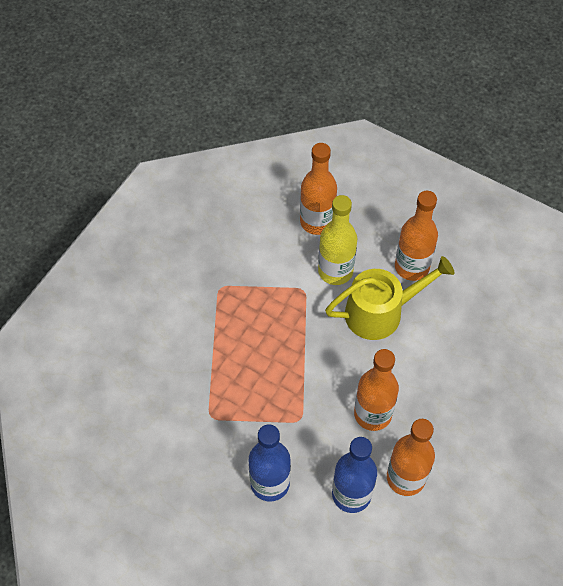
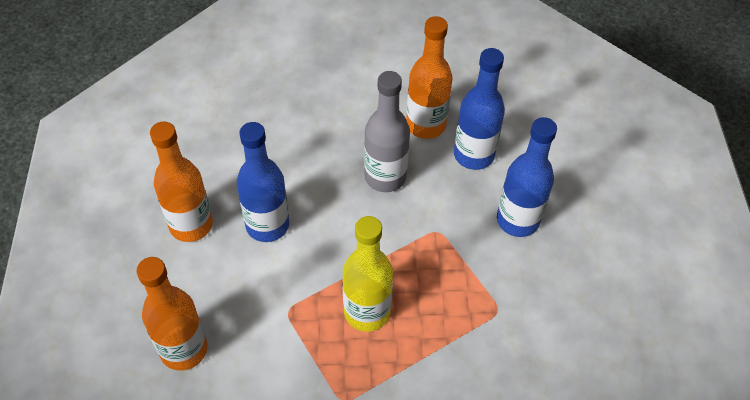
camera: 125 degrees left, 5 degrees down
yellow bottle [318,195,357,285] -> yellow bottle moved to [343,216,393,332]
yellow watering can [325,256,455,340] -> blue bottle [237,122,289,242]
orange bottle [354,349,399,431] -> grey bottle [364,71,410,192]

